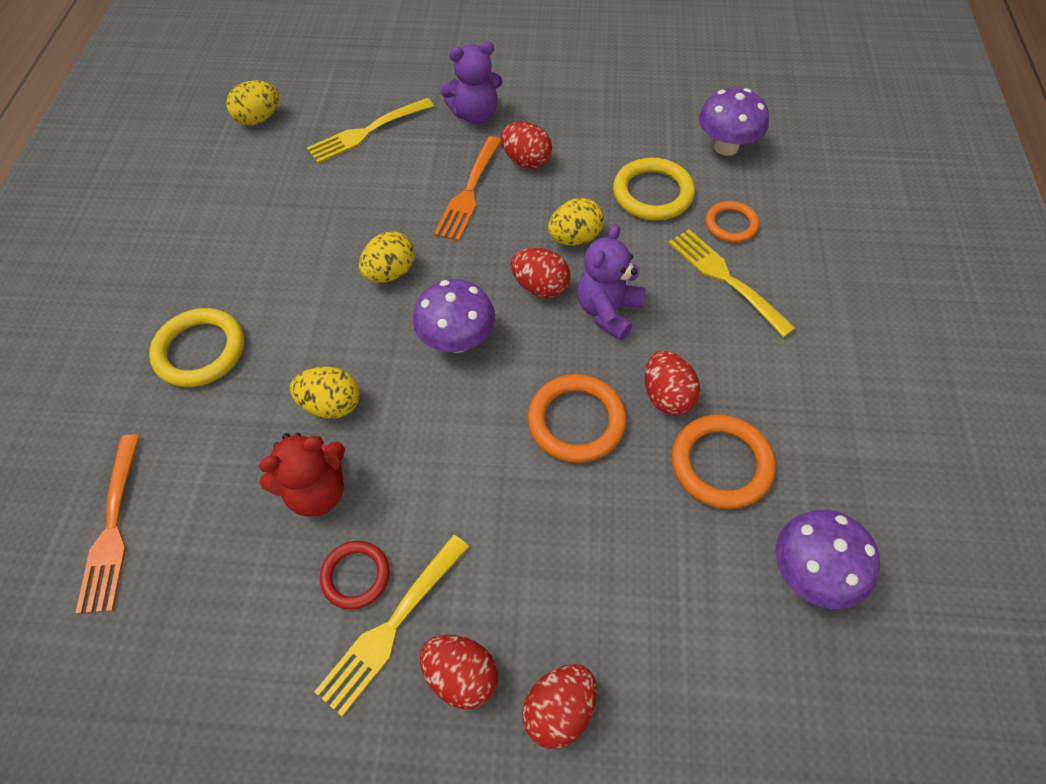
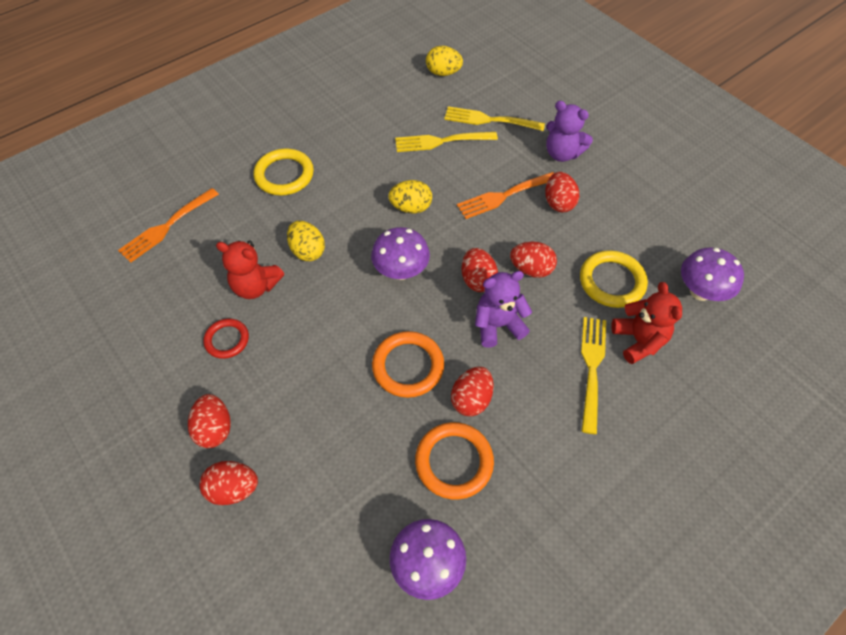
camera: 45 degrees right, 0 degrees up
yellow fork [314,535,469,717] -> yellow fork moved to [395,132,498,152]
yellow egg [548,198,604,245] -> red egg [510,242,557,278]
orange ring [705,201,759,243] -> red teddy bear [611,282,682,364]

